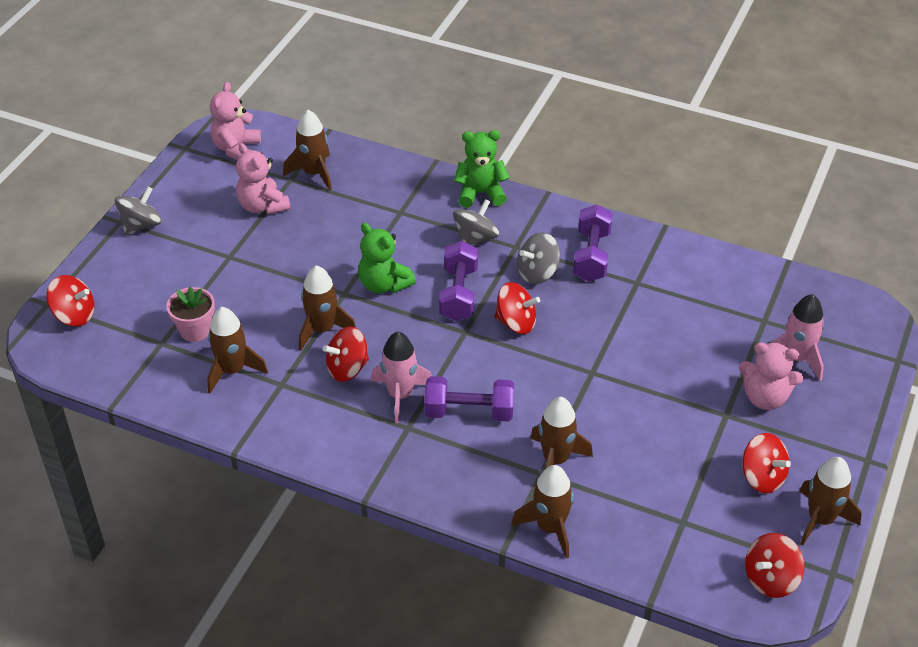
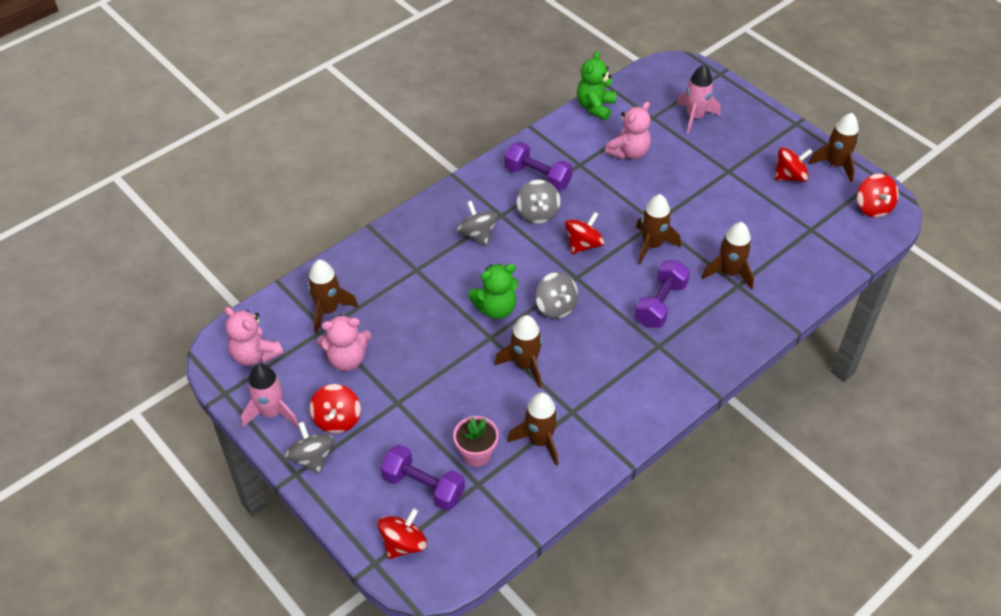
camera: 65 degrees left, 5 degrees up
red spinning top [323,326,369,382] -> red spinning top moved to [309,384,361,433]
pink rocket [371,332,432,423] -> pink rocket moved to [241,363,298,427]
purple dumbbell [439,241,478,321] -> purple dumbbell moved to [380,444,465,511]
green teddy bear [454,130,510,208] -> green teddy bear moved to [577,51,616,120]
brown rocket [511,465,574,558] -> brown rocket moved to [636,194,681,264]
pink teddy bear [739,342,803,410] -> pink teddy bear moved to [605,101,651,159]
none -> grey spinning top [535,272,578,319]

